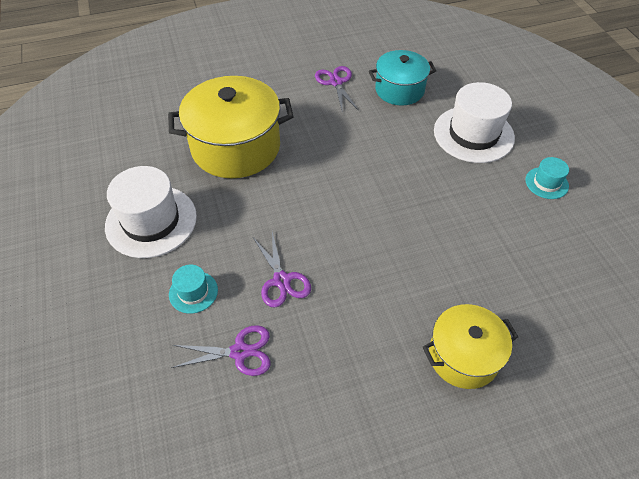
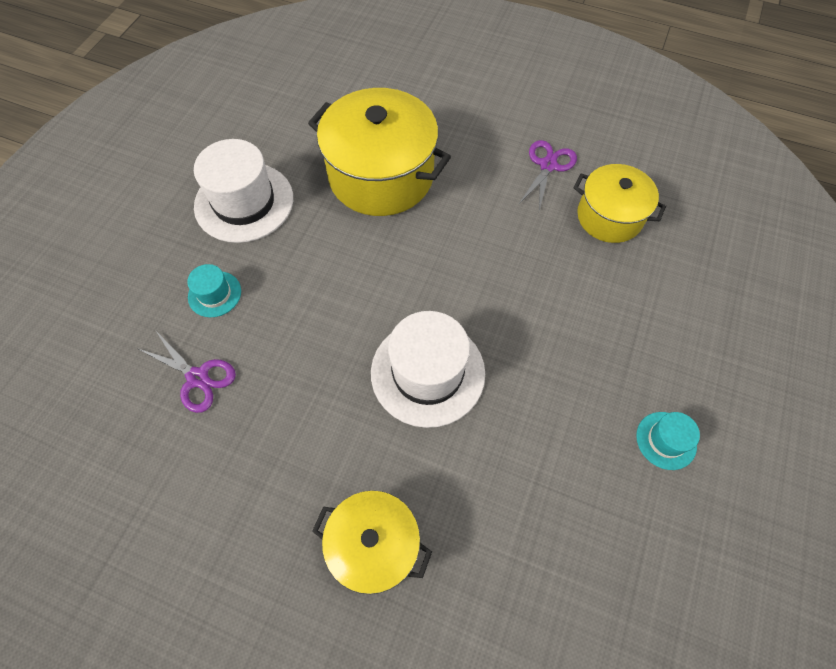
camera: 40 degrees right, 10 degrees up
purple scissors [253,232,311,307] -> none
turquoise pot [369,50,436,106] -> yellow pot [573,164,666,243]
white hat [434,82,515,163] -> white hat moved to [371,311,485,428]

